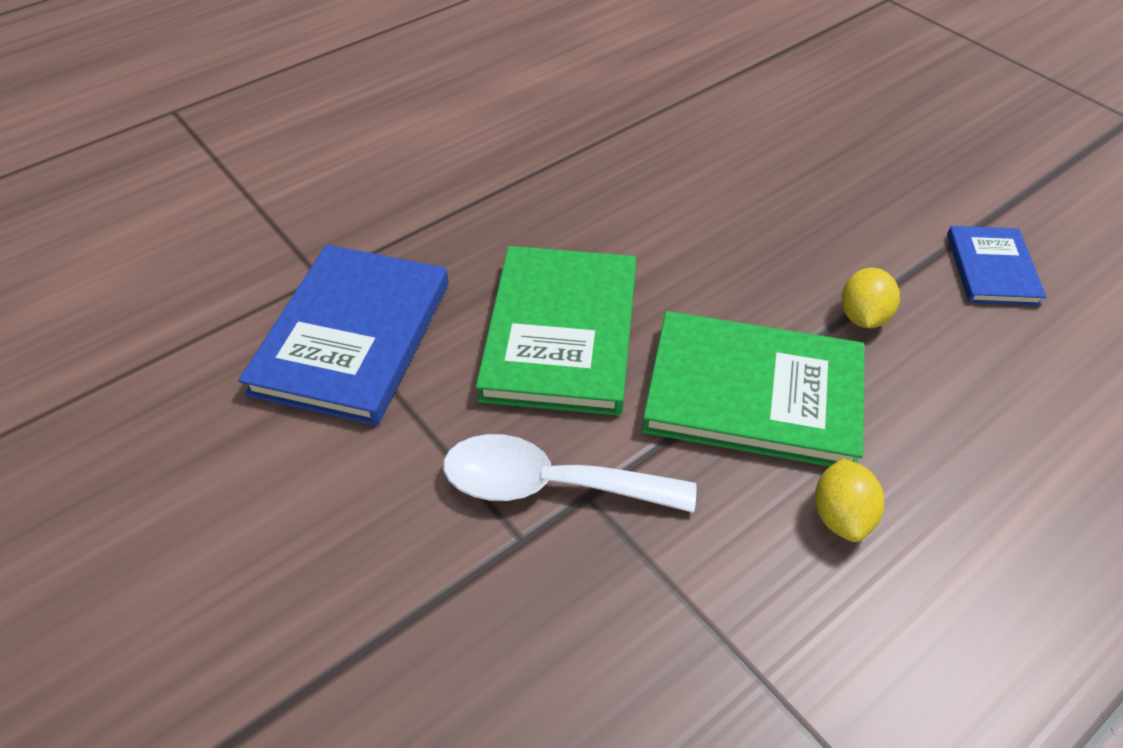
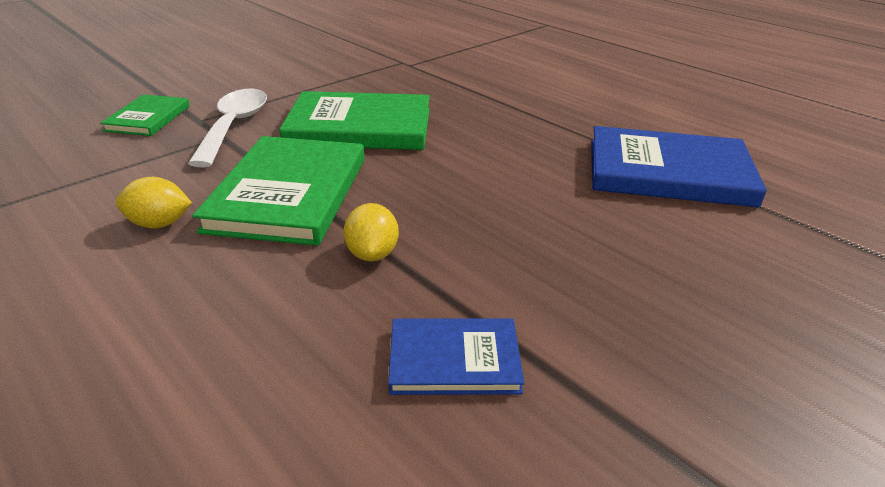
camera: 85 degrees right, 15 degrees down
blue book [239,245,449,426] -> blue book moved to [591,126,767,208]
yellow lemon [841,268,900,328] -> yellow lemon turned 75 degrees clockwise [343,203,399,261]
none -> green book [100,94,190,136]

